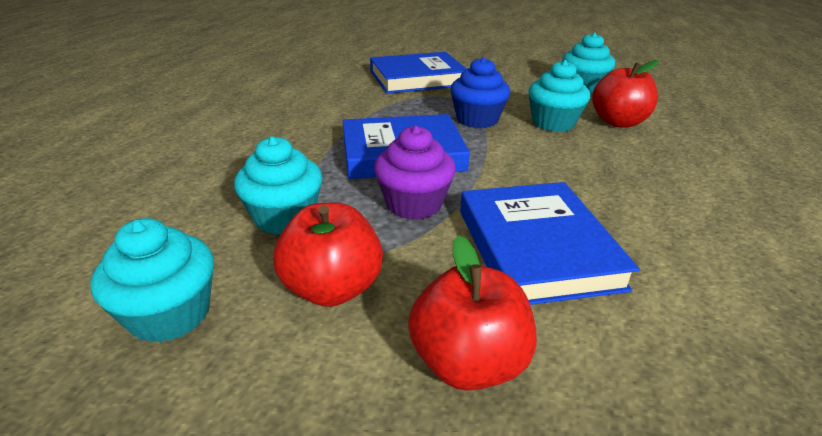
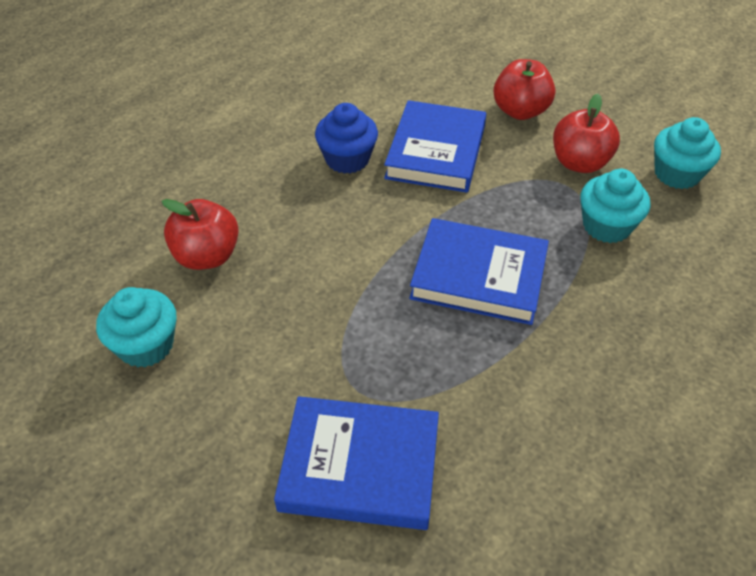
camera: 155 degrees left, 15 degrees up
purple cupcake [374,125,456,220] -> none
blue cupcake [450,57,510,128] -> blue cupcake moved to [315,103,378,174]
turquoise cupcake [529,60,590,132] -> none

